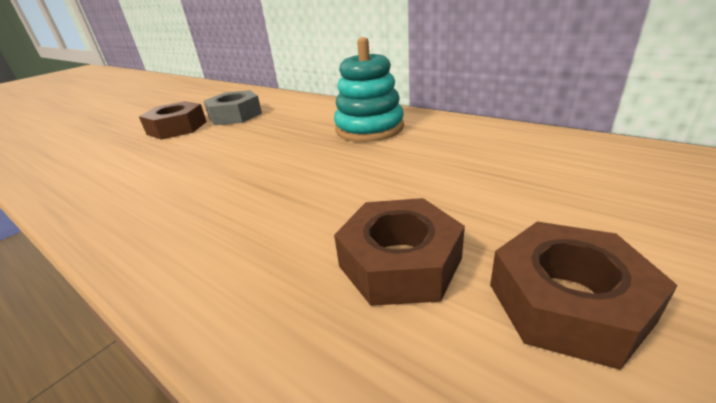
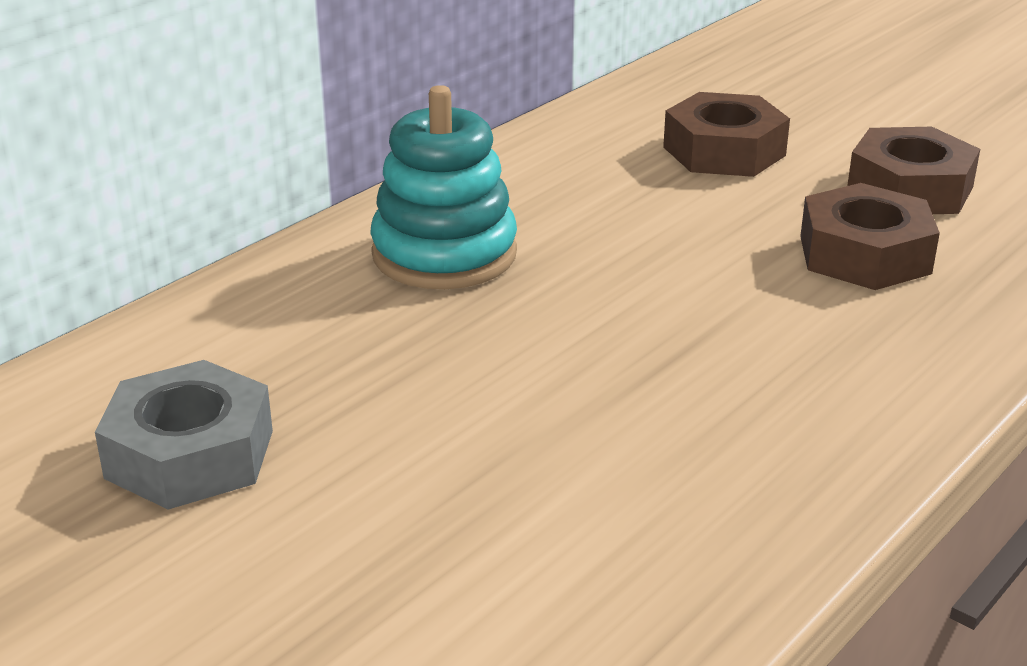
camera: 90 degrees left, 0 degrees up
brown nut [139,101,207,140] -> brown nut moved to [663,92,790,177]

